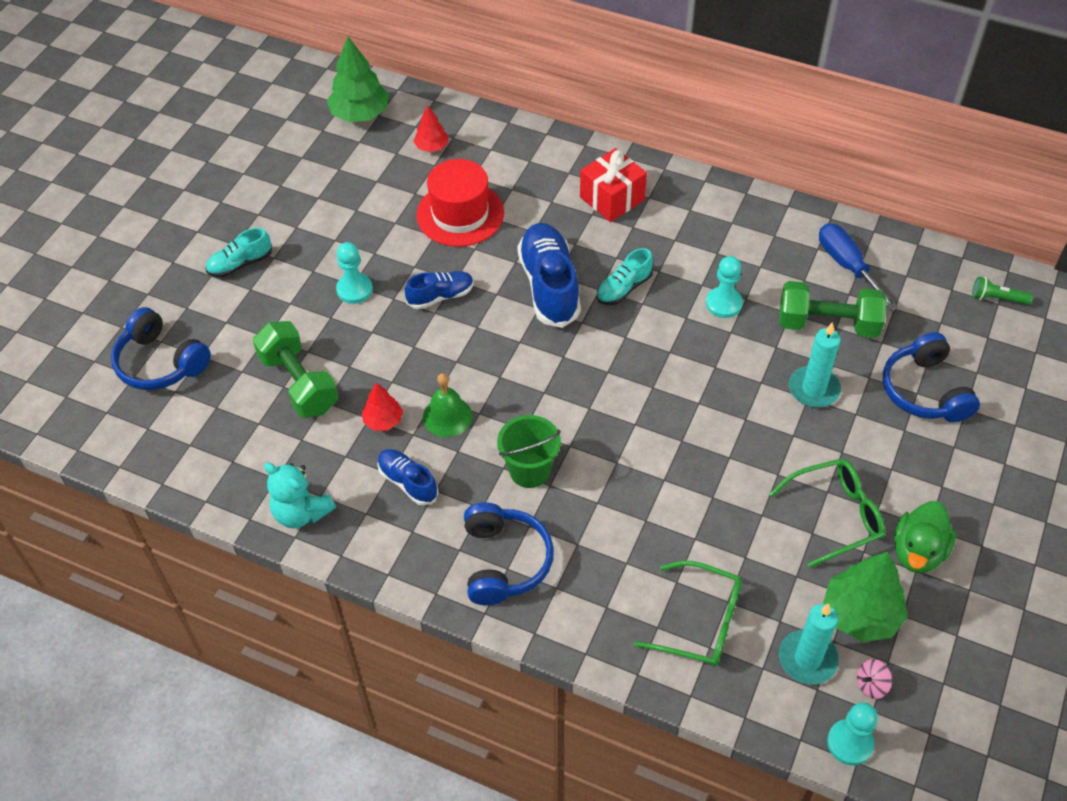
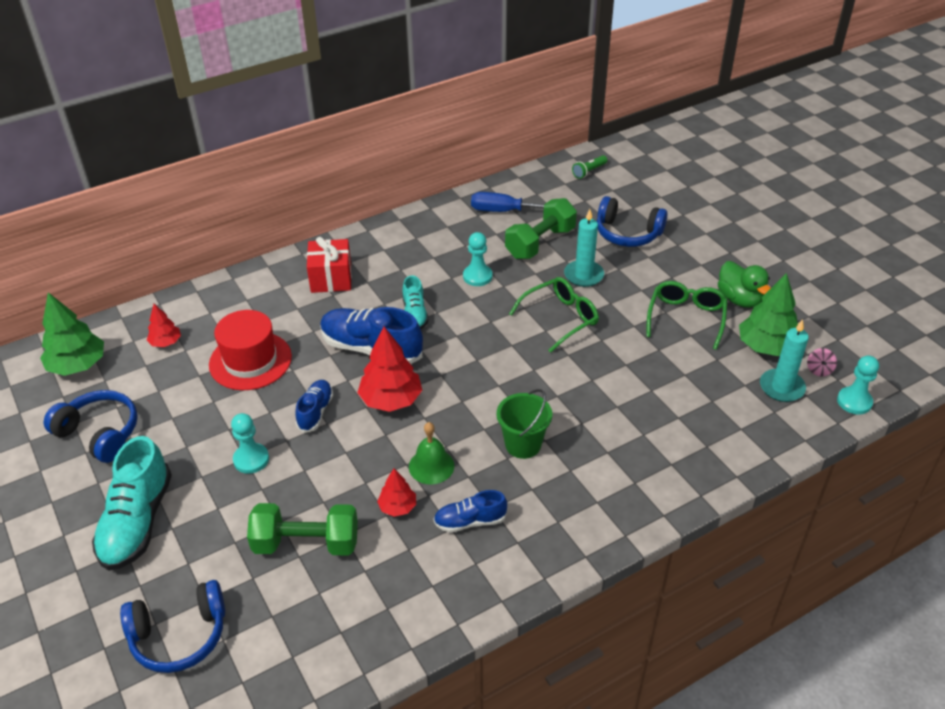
camera: 55 degrees left, 10 degrees down
turquoise shoe [205,228,272,277] -> turquoise shoe [92,436,172,571], size x1.81
turquoise teddy bear [264,463,336,528] -> none
blue headphones [464,503,554,605] -> blue headphones moved to [44,390,138,463]
green glasses [634,561,742,667] -> green glasses moved to [509,277,599,353]
none -> red tree [357,327,422,412]

